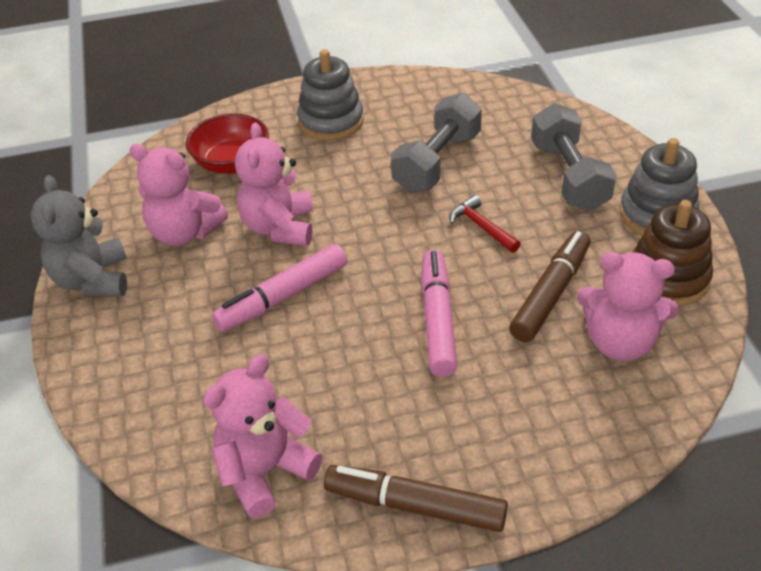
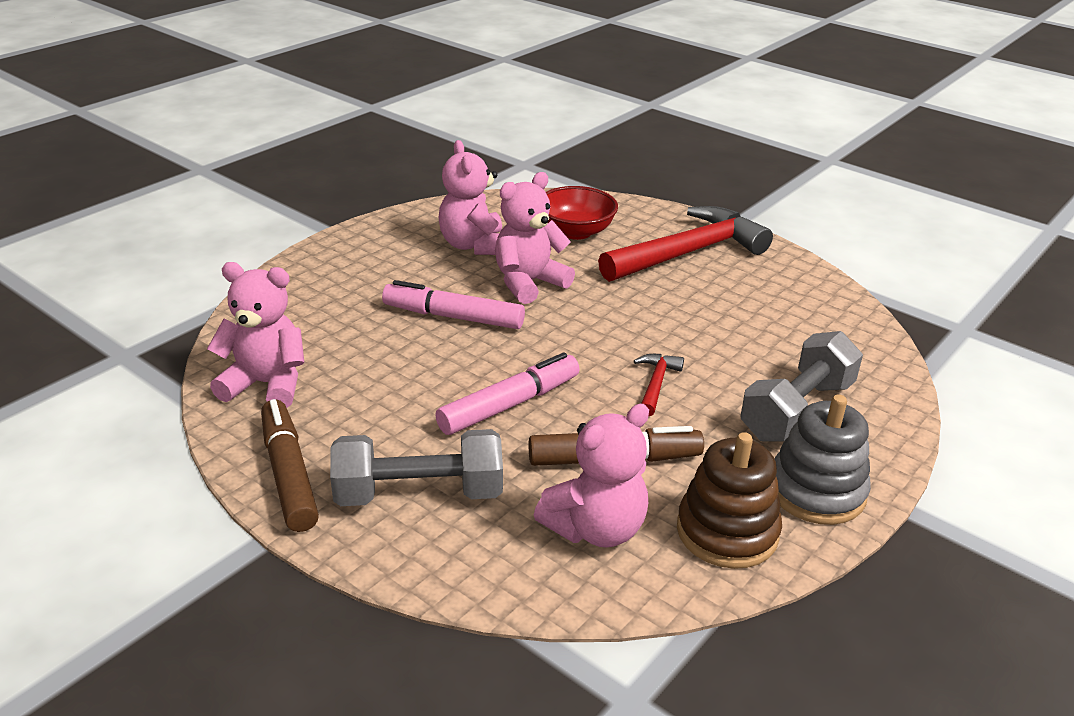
camera: 50 degrees right, 10 degrees down
grey teddy bear [31,175,127,296] -> none
grey stacking toy [297,49,364,141] -> red hammer [598,206,773,282]
grey dumbbell [391,93,482,193] -> grey dumbbell moved to [330,429,503,506]
pink teddy bear [577,252,679,361] -> pink teddy bear turned 105 degrees counterclockwise [534,404,649,548]

